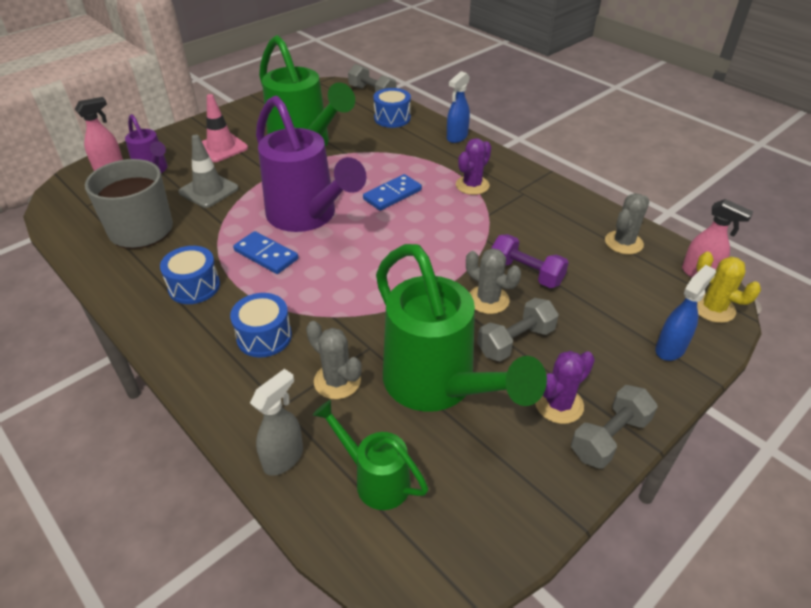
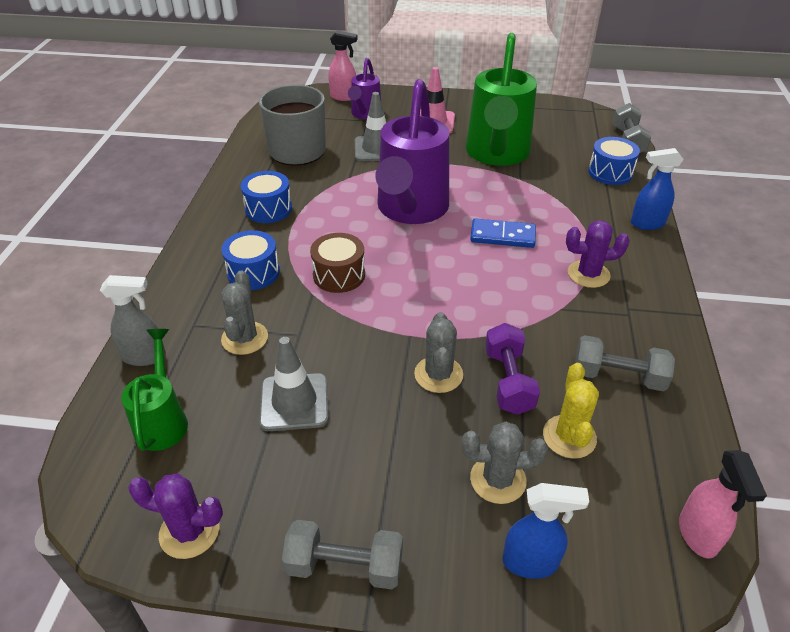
camera: 50 degrees right, 0 degrees up
blue domino [233,231,298,274] -> none
green watering can [376,244,547,412] -> grey traffic cone [259,337,328,431]
grey dumbbell [477,298,559,362] -> grey dumbbell moved to [575,335,675,391]
purple cactus [535,351,595,424] -> purple cactus moved to [128,474,223,559]
grey cactus [605,193,649,255] -> grey cactus moved to [462,422,548,504]
yellow cactus [696,252,761,323] -> yellow cactus moved to [543,363,599,459]
none -> brown drum [310,233,365,293]

